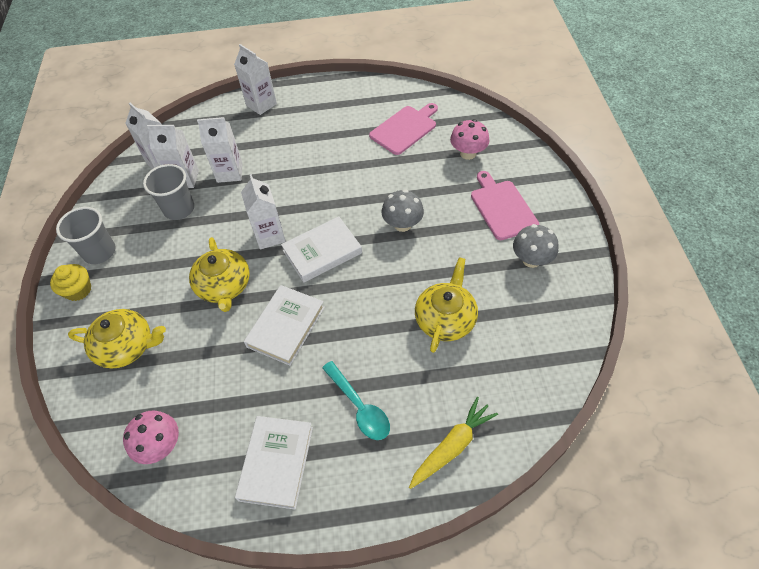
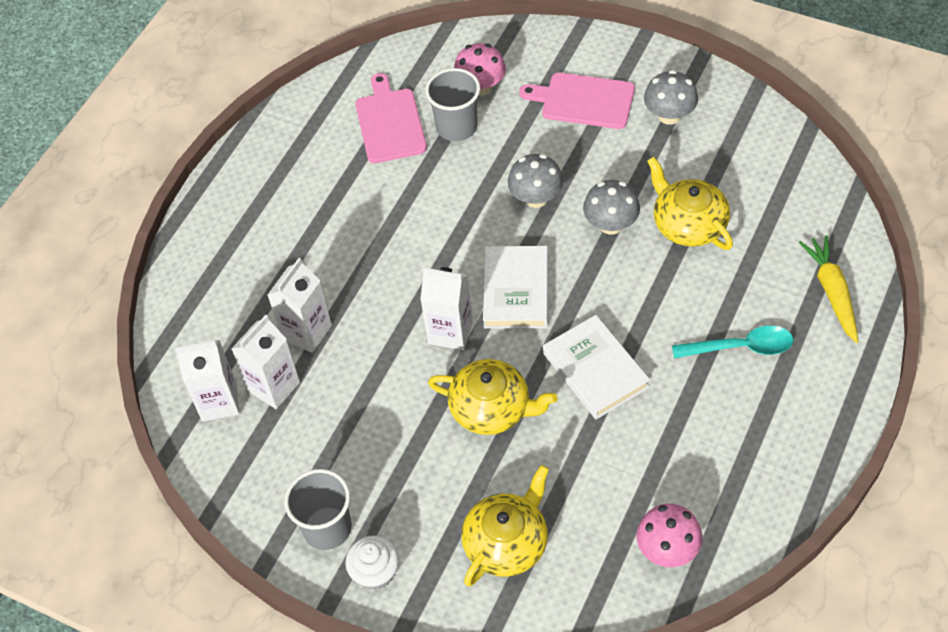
camera: 55 degrees left, 0 degrees up
yellow cupcake [50,264,91,301] -> white cupcake [345,536,399,590]
grey cup [143,164,194,220] -> grey cup moved to [425,68,480,141]
white carton [234,44,277,115] -> none
white book [235,416,313,510] -> none
none -> grey mushroom [583,180,640,235]

